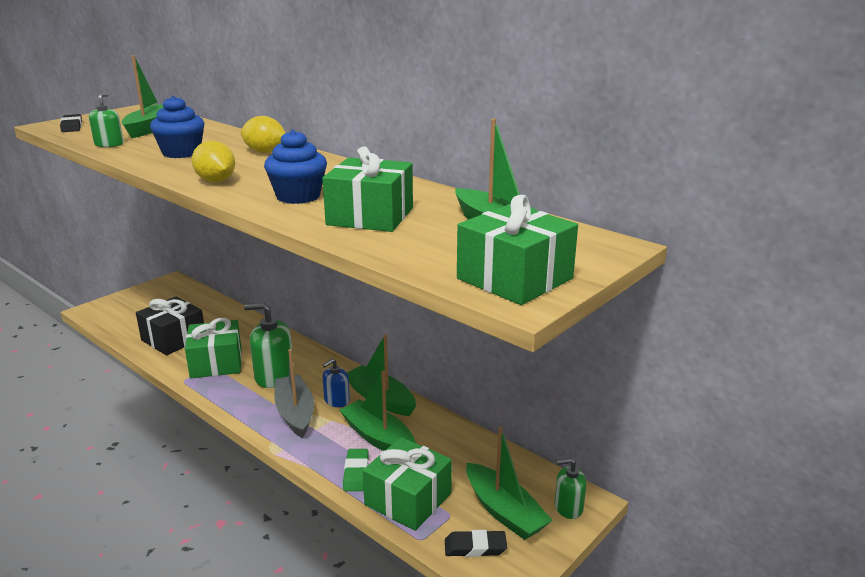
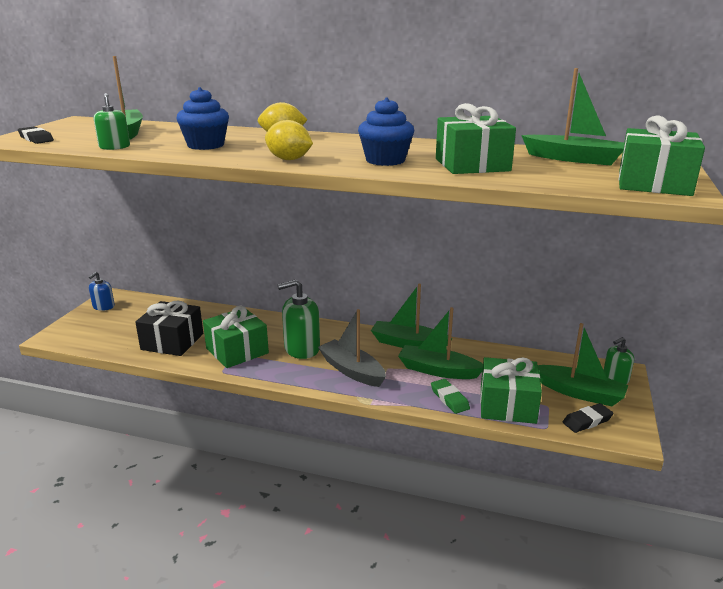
camera: 25 degrees left, 0 degrees up
blue soap dispenser [323,358,350,407] -> blue soap dispenser moved to [89,272,115,311]

